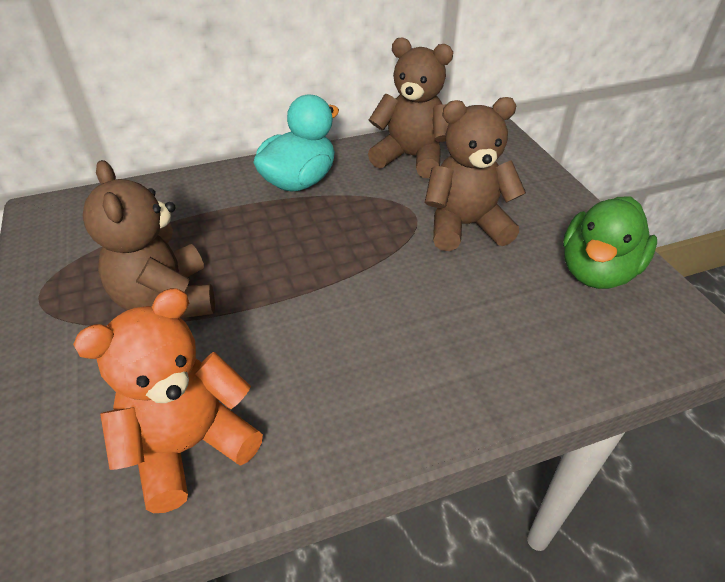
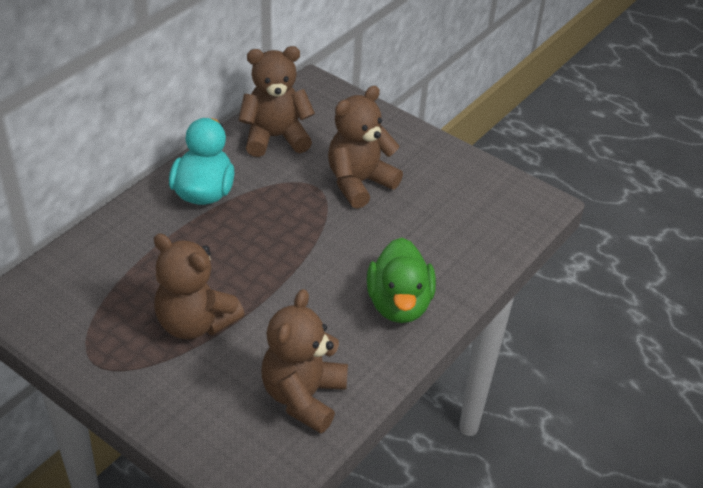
camera: 35 degrees left, 0 degrees up
orange teddy bear [73,288,263,513] -> brown teddy bear [261,289,348,433]
green duck [563,196,657,289] -> green duck moved to [367,238,436,323]

